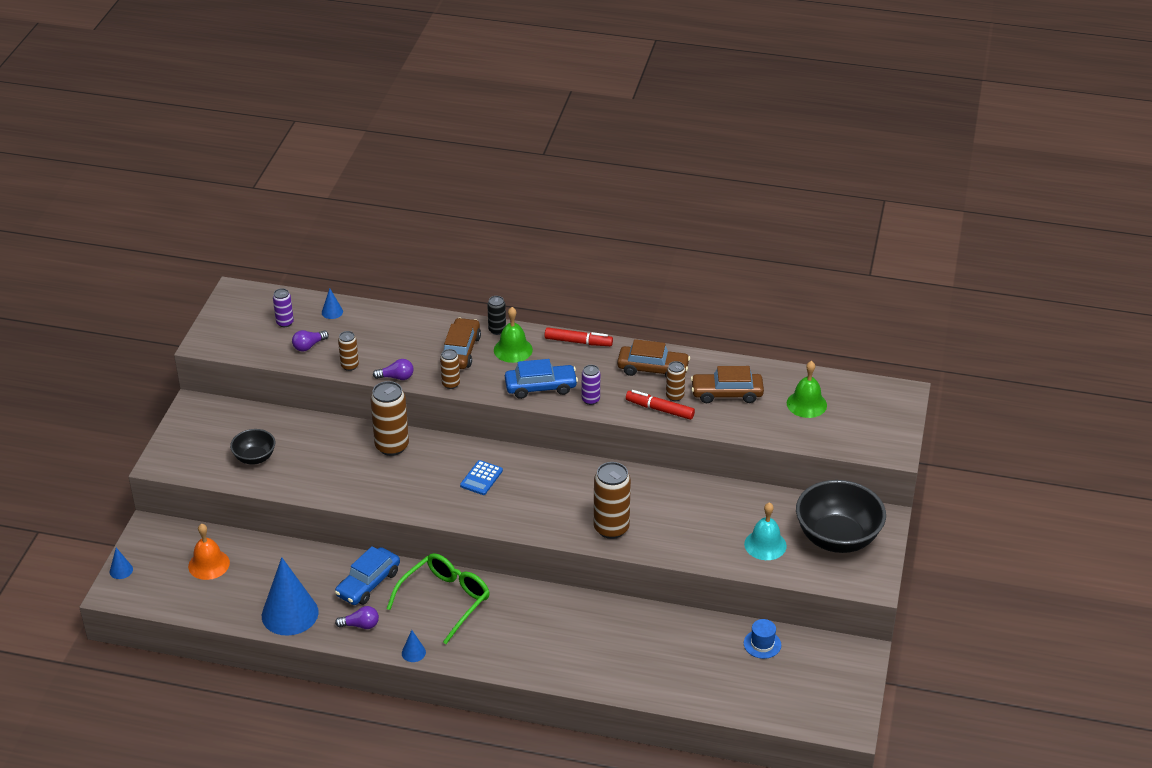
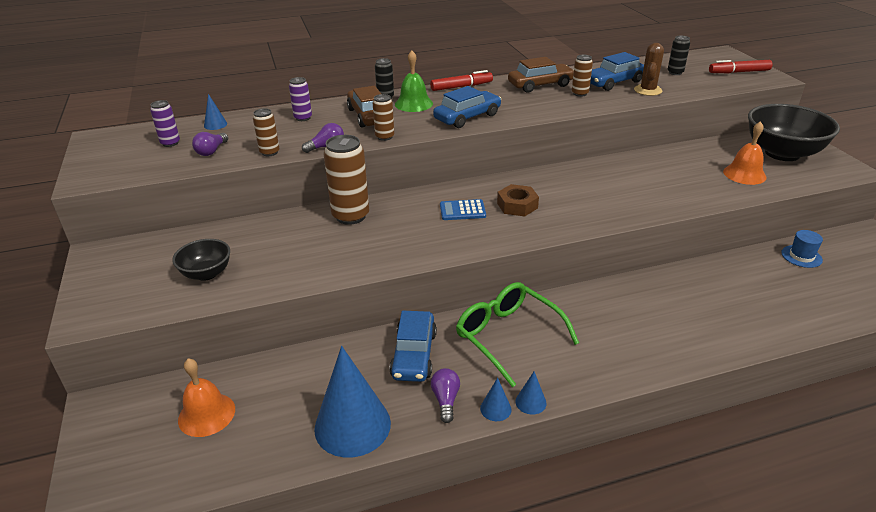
camera: 30 degrees left, 5 degrees down
blue cone [110,548,133,579] -> blue cone moved to [480,378,512,421]
purple light bulb [335,606,379,629] -> purple light bulb turned 60 degrees counterclockwise [431,368,460,423]
green glasses [386,553,490,644] -> green glasses turned 45 degrees counterclockwise [456,282,579,387]
blue calculator [460,460,503,495] -> blue calculator turned 90 degrees clockwise [440,199,486,220]
purple can [582,365,600,405] -> purple can moved to [289,77,312,121]
brown can [594,462,631,539] -> none
red marker [626,390,695,420] -> red marker moved to [709,60,772,73]
brown car [691,366,764,403] -> blue car [590,52,644,91]
turquoise bell [744,502,787,560] -> orange bell [723,121,767,185]
green bell [787,361,827,418] -> black can [668,36,690,75]
none -> brown nut [497,184,539,216]
none -> brown cactus [634,43,664,96]

